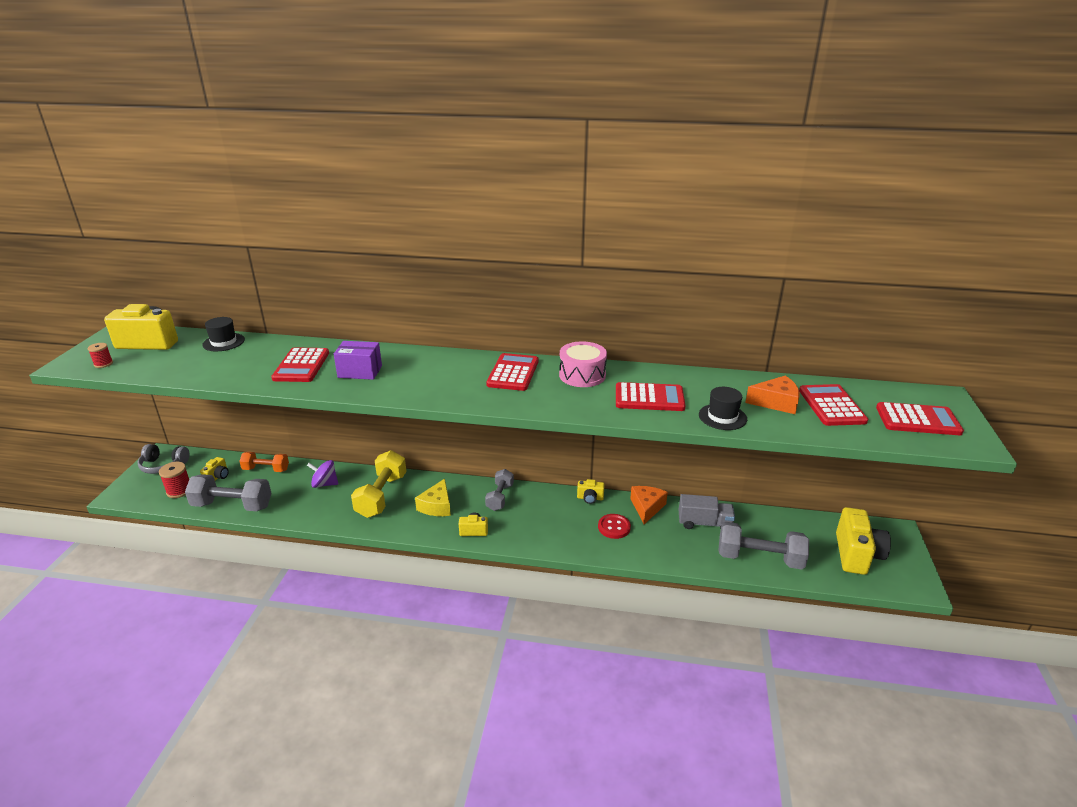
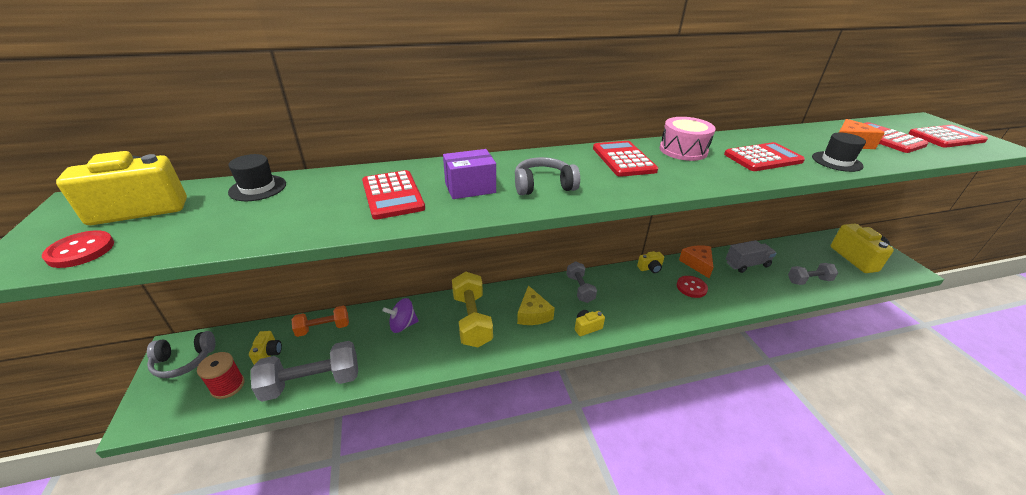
camera: 25 degrees left, 5 degrees up
red spool [88,343,113,368] -> red button [42,230,114,268]
grey dumbbell [718,522,809,569] -> grey dumbbell [788,263,838,285], size x0.62
none -> grey headphones [515,157,580,195]

